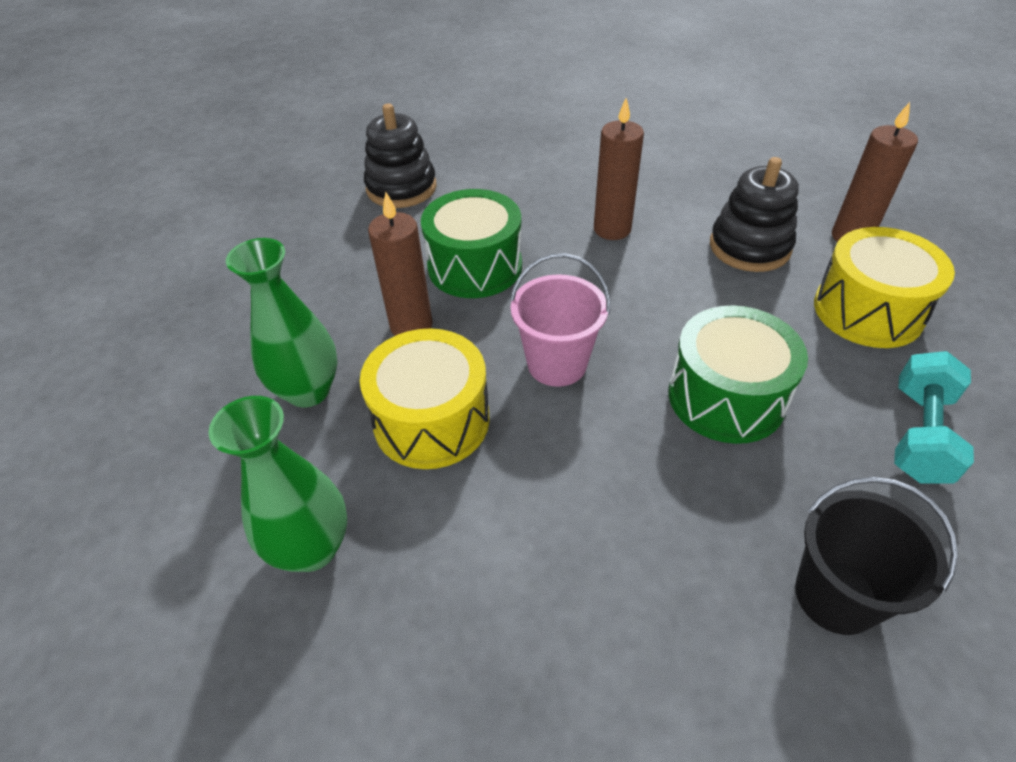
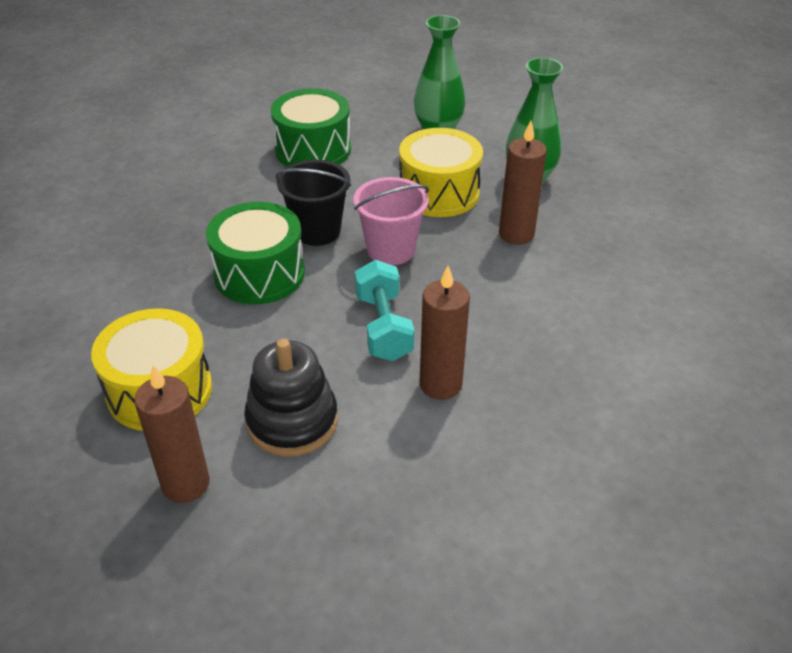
camera: 145 degrees right, 5 degrees down
black stacking toy [364,103,437,208] -> none
green drum [421,189,522,298] -> green drum moved to [271,88,351,167]
black bucket [795,477,958,635] -> black bucket moved to [275,160,351,246]
turquoise dumbbell [894,351,974,484] -> turquoise dumbbell moved to [355,260,414,361]

